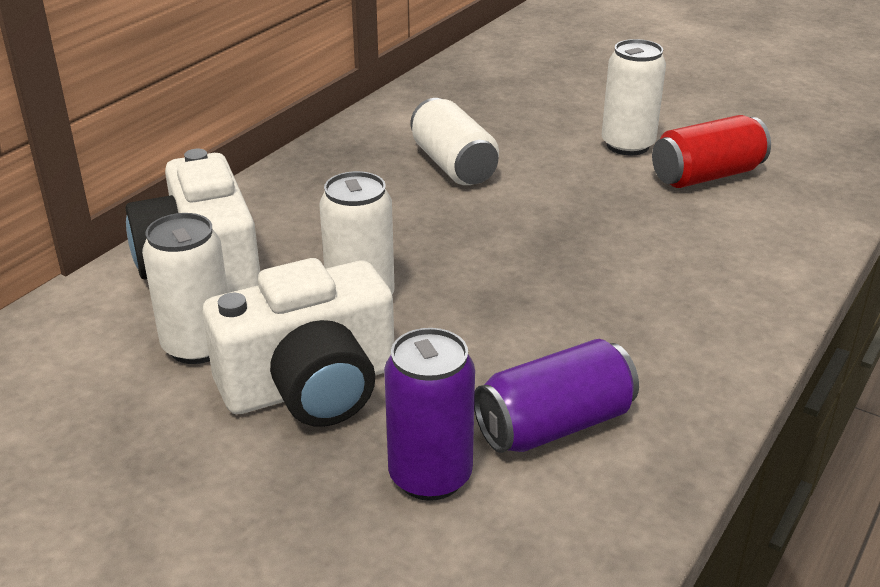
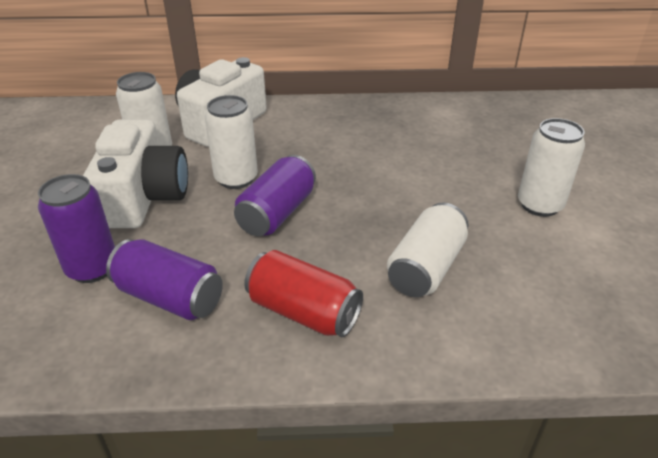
camera: 55 degrees right, 5 degrees up
white camera [202,258,394,427] -> white camera turned 120 degrees counterclockwise [83,119,188,228]
white can [411,98,499,185] -> white can moved to [387,202,469,297]
red can [652,115,771,188] -> red can moved to [244,250,363,337]
none -> purple can [234,155,316,236]

